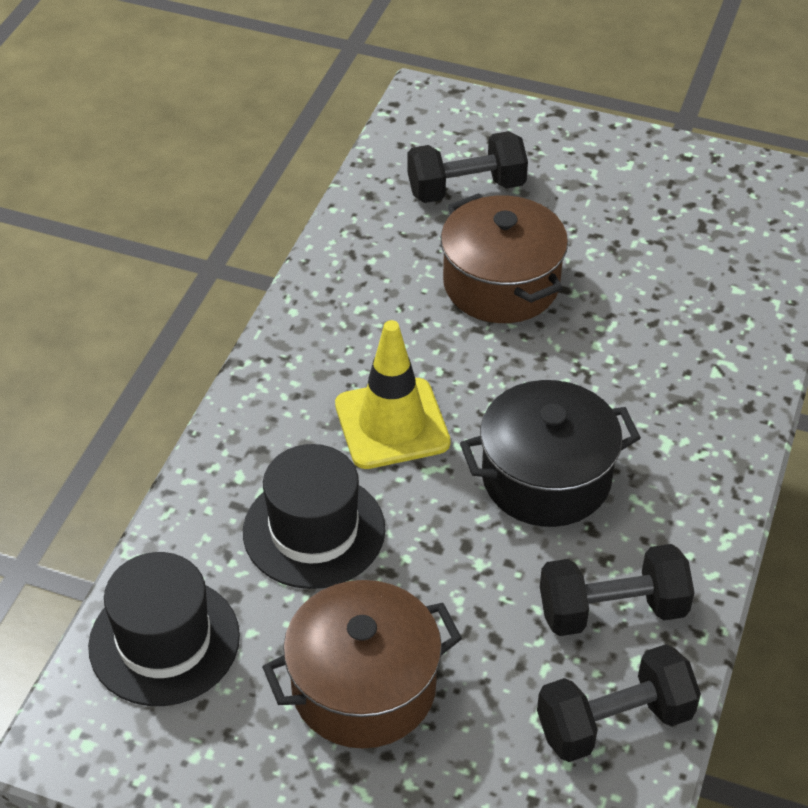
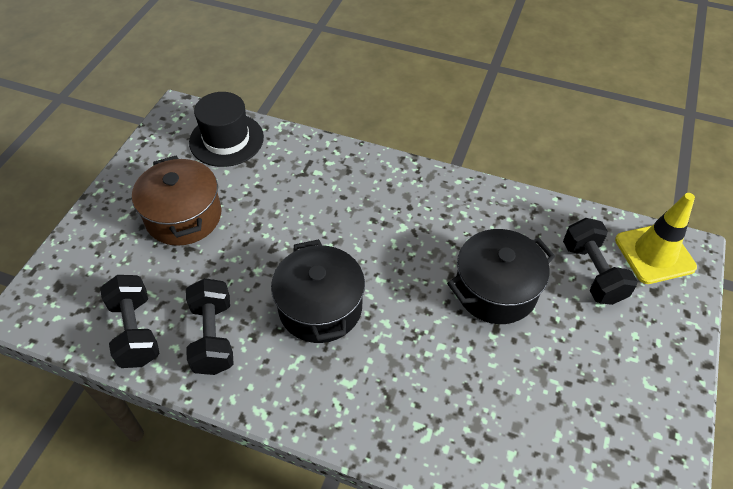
camera: 90 degrees right, 5 degrees up
black hat [243,444,385,589] -> none
yellow traffic cone [335,320,451,469] -> yellow traffic cone moved to [615,193,697,284]
brown pot [441,193,568,323] -> black pot [447,229,555,324]

